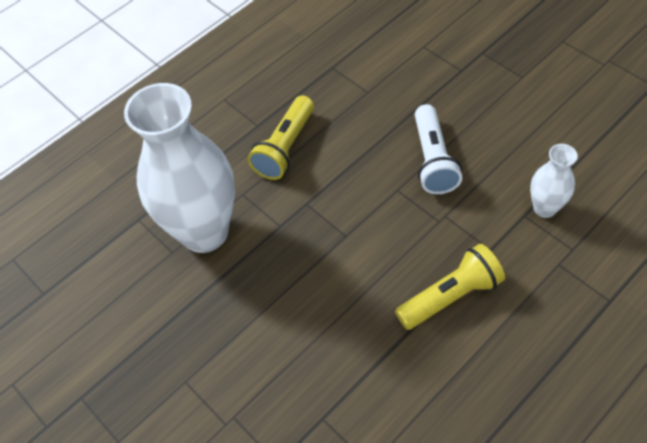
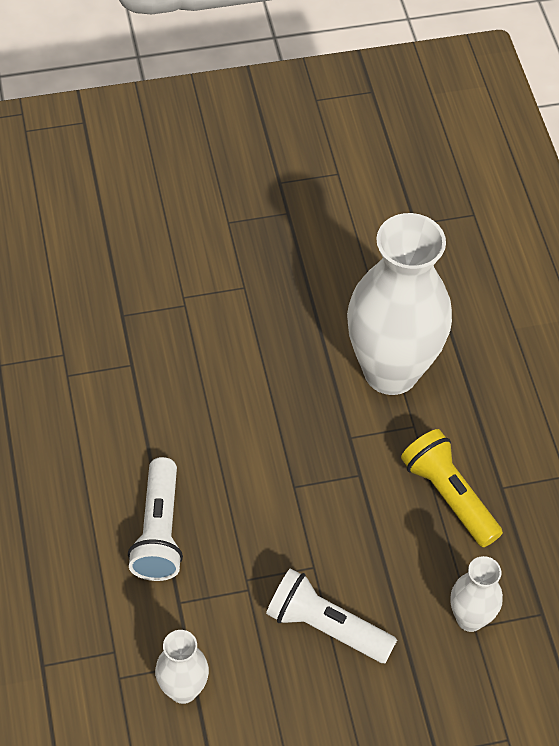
camera: 115 degrees right, 0 degrees up
yellow flashlight [395,244,505,330] -> white flashlight [128,457,183,581]
none -> white vase [451,556,503,632]

